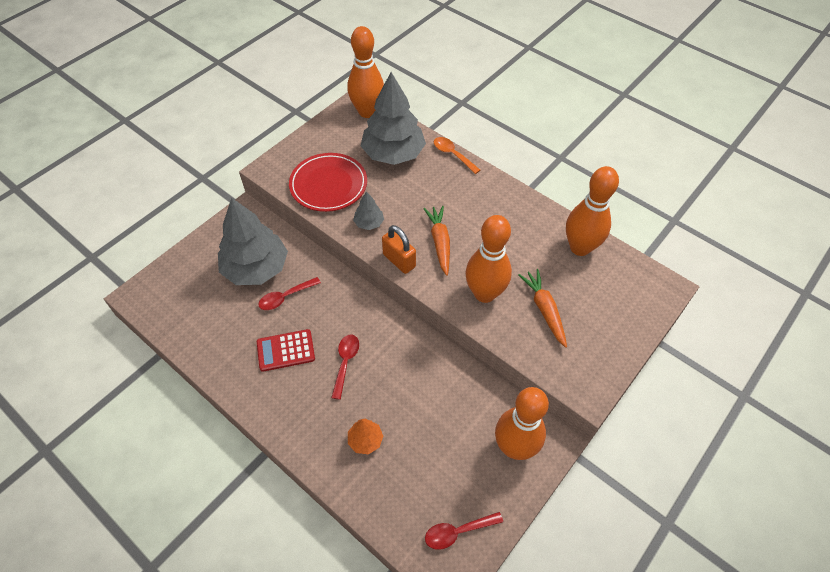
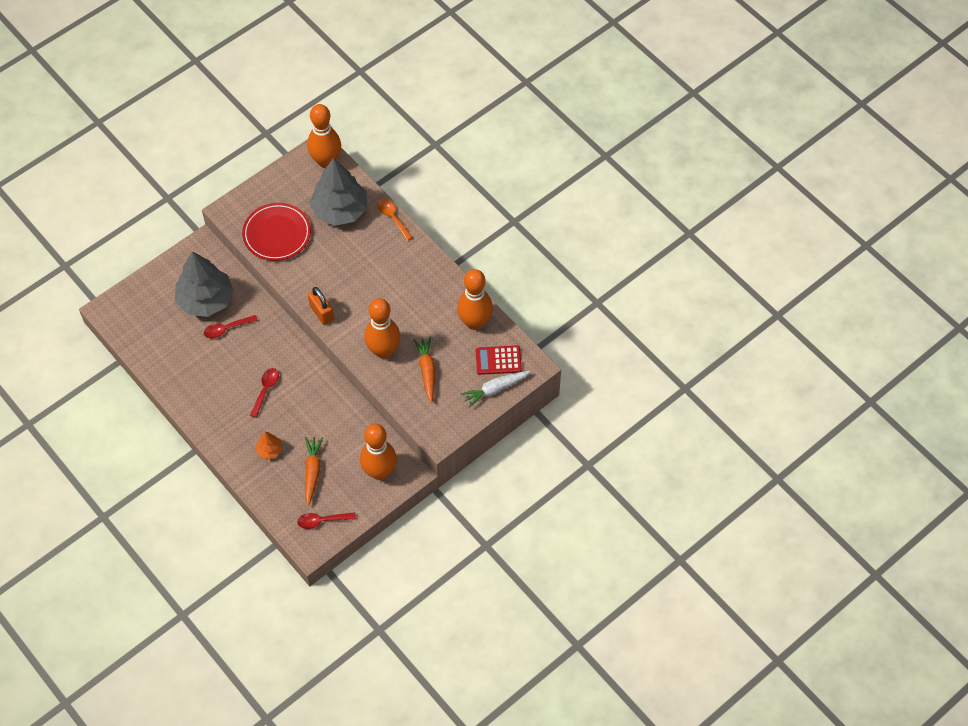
camera: 10 degrees right, 5 degrees up
red calculator [257,329,315,372] -> red calculator moved to [476,345,522,375]
grey tree [353,191,384,230] -> none
orange carrot [424,206,450,276] -> orange carrot moved to [305,437,323,506]
none -> white carrot [461,371,531,408]

